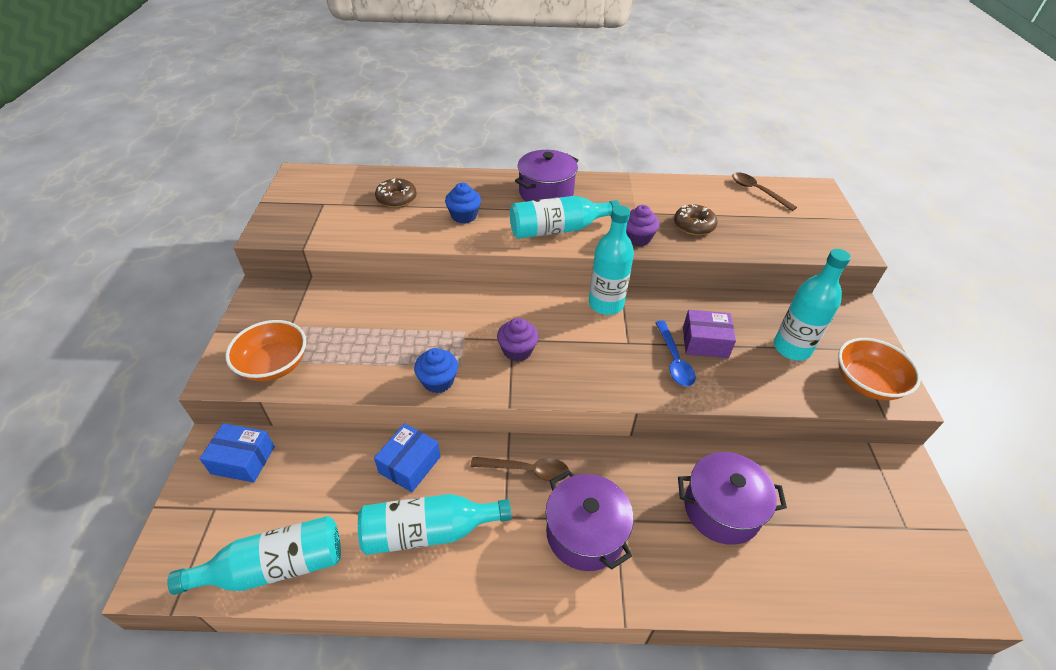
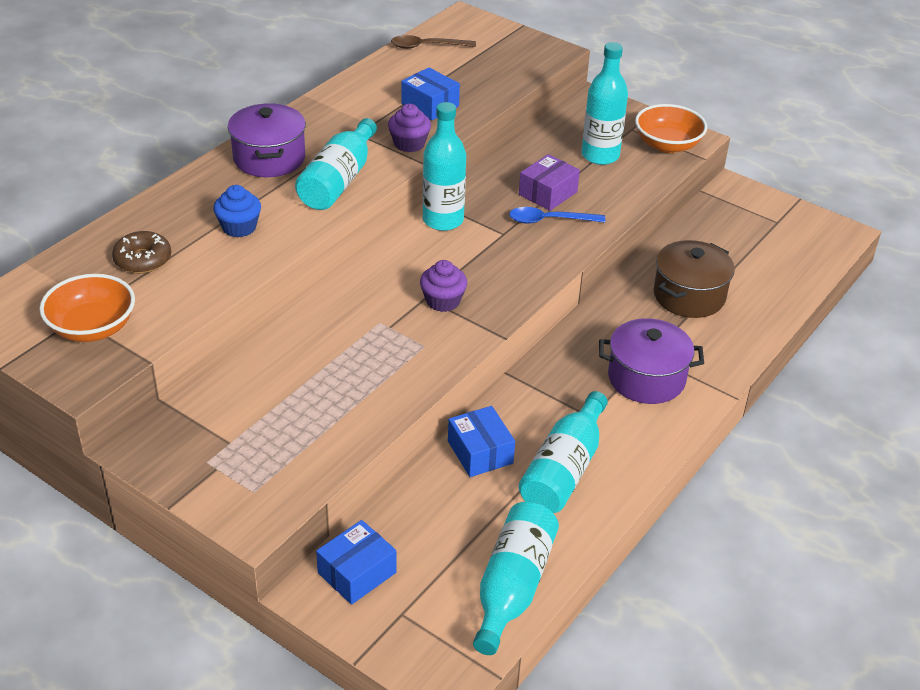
camera: 55 degrees left, 5 degrees down
orange bowl [226,320,306,381] -> orange bowl moved to [39,274,135,342]
blue cupcake [414,348,458,393] -> none
brown spoon [471,457,569,482] -> none
blue spoon [655,321,696,386] -> blue spoon turned 150 degrees clockwise [509,207,605,224]
brown donut [674,204,717,235] -> blue box [401,67,460,120]
purple pot [678,452,787,545] -> brown pot [653,240,735,318]

